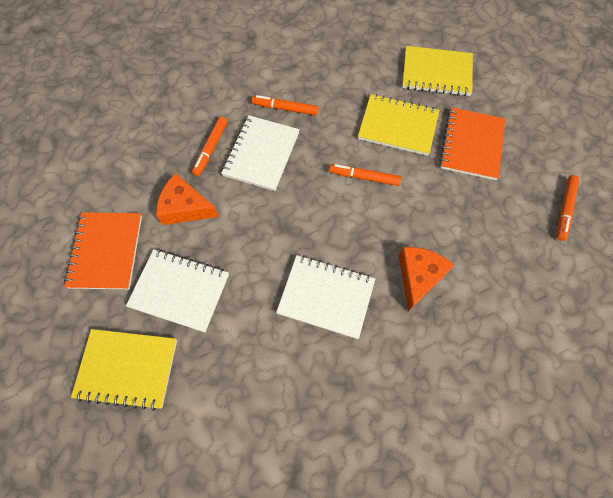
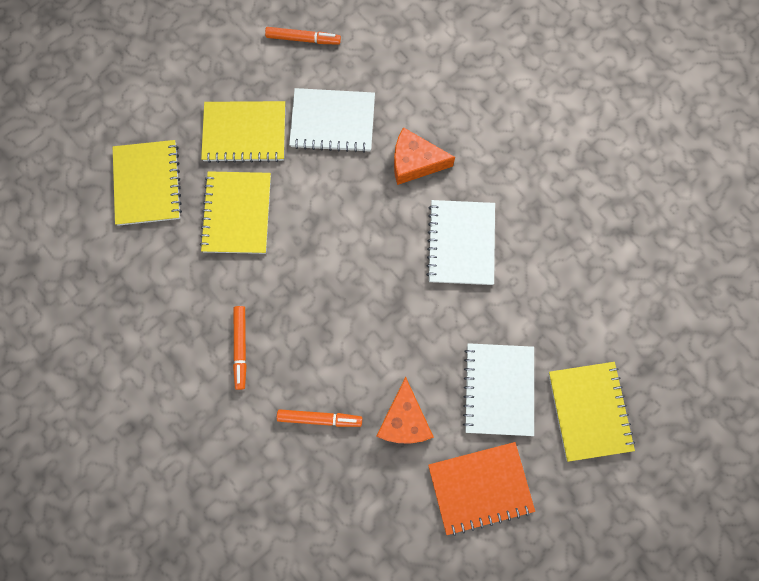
camera: 105 degrees left, 10 degrees up
white notebook [221,115,300,191] -> white notebook moved to [289,88,375,153]
orange marker [329,164,401,186] -> none
orange notebook [440,107,506,180] -> yellow notebook [201,101,285,163]

